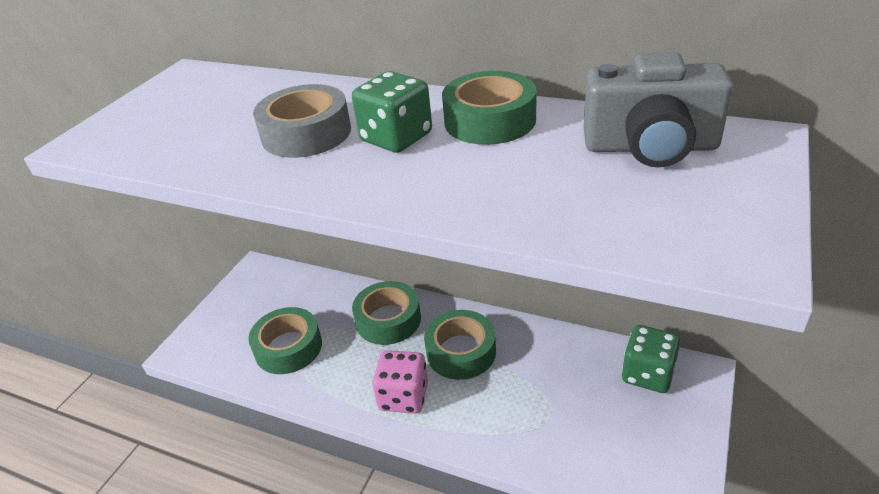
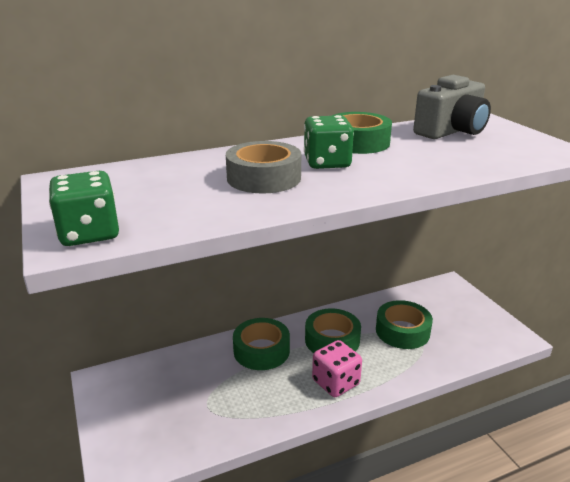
camera: 50 degrees left, 10 degrees down
green tape [248,307,322,374] -> green tape moved to [376,300,433,349]
green dice [622,325,681,393] -> green dice moved to [49,171,119,246]

